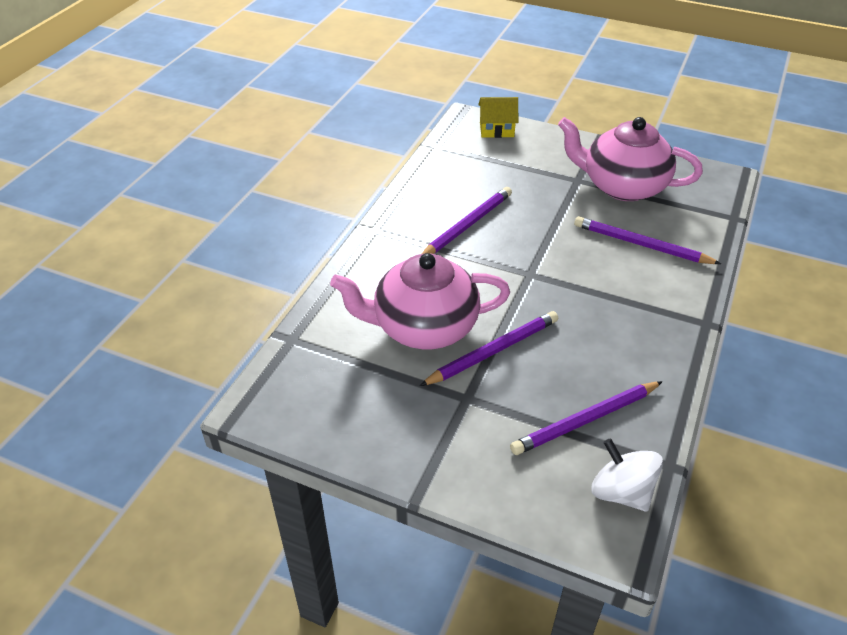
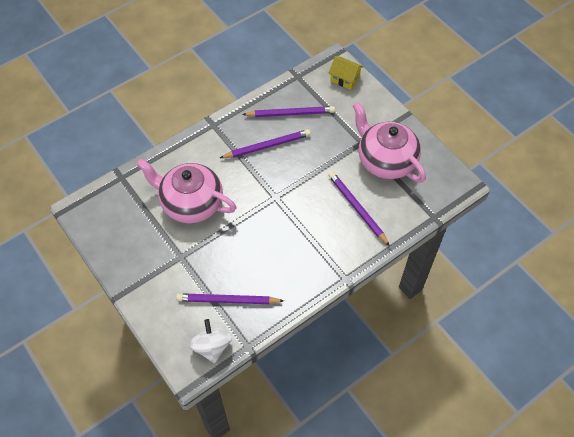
camera: 30 degrees right, 15 degrees up
purple pencil [420,311,558,386] -> purple pencil moved to [242,106,335,117]

